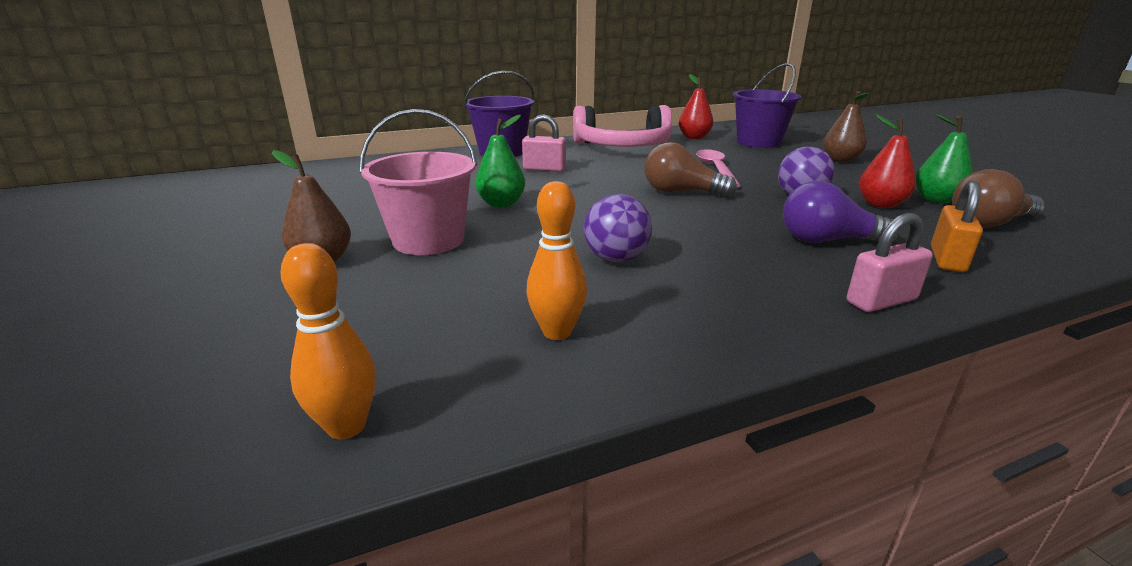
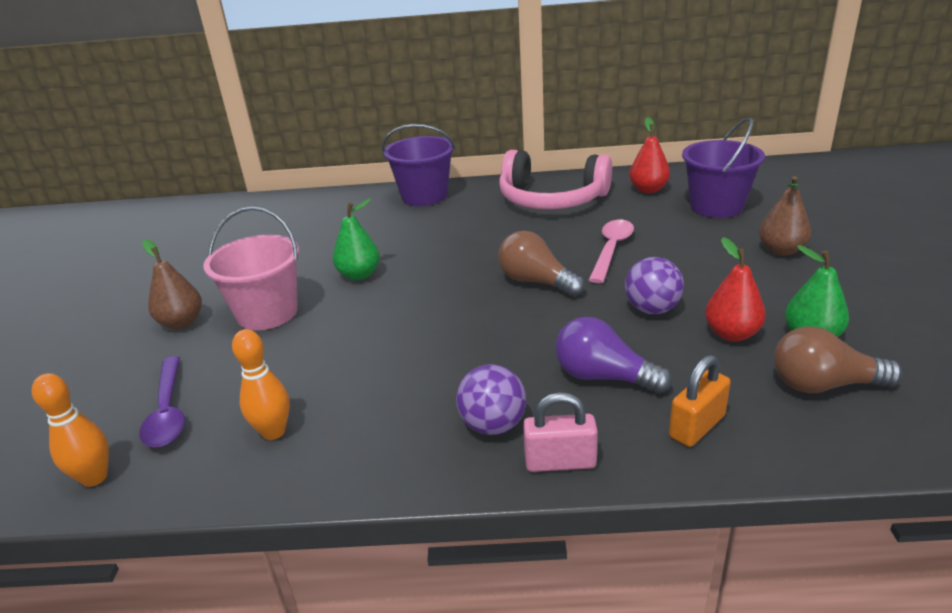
camera: 25 degrees right, 5 degrees up
pink padlock [522,114,566,172] -> none
purple ball [584,194,652,262] -> purple ball moved to [456,364,526,435]
none -> purple spoon [139,356,185,448]

